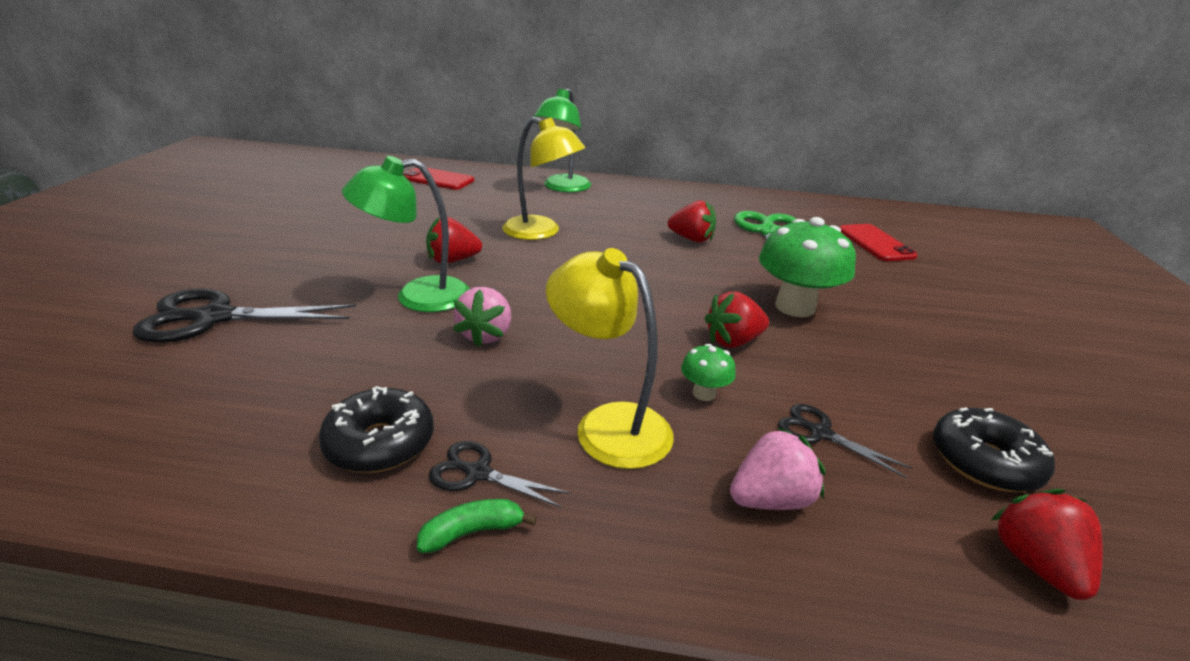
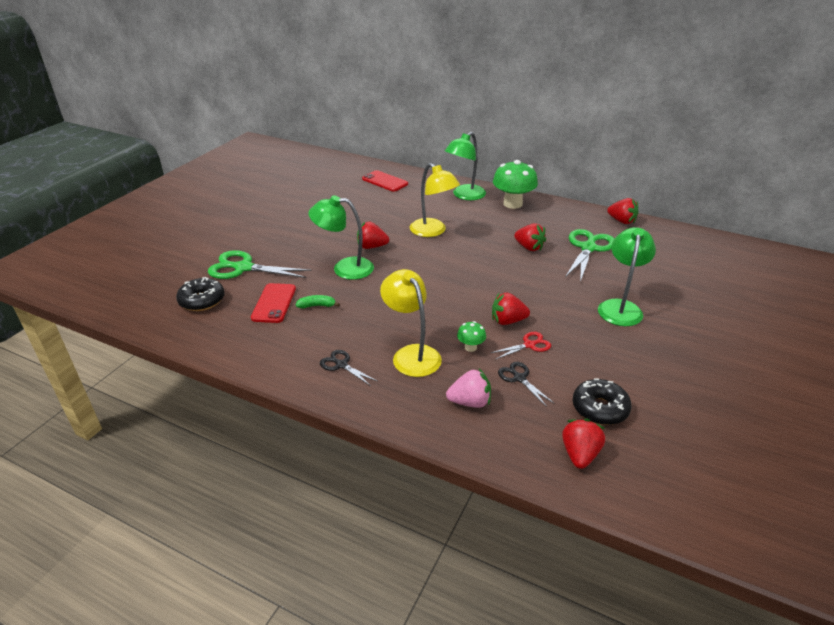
camera: 20 degrees right, 5 degrees up
black scissors [133,289,356,343] -> green scissors [208,250,312,279]
black donut [319,386,434,473] -> black donut moved to [176,277,225,311]
green banana [417,499,537,553] -> green banana moved to [296,295,340,308]
pink strawberry [453,287,511,347] -> none
green mushroom [759,217,856,317] -> green mushroom moved to [493,160,538,209]
red phone [839,224,917,261] -> red phone moved to [251,283,296,323]
none -> red scissors [491,332,551,360]
none -> green lamp [598,227,656,326]
none -> red strawberry [607,198,639,224]

